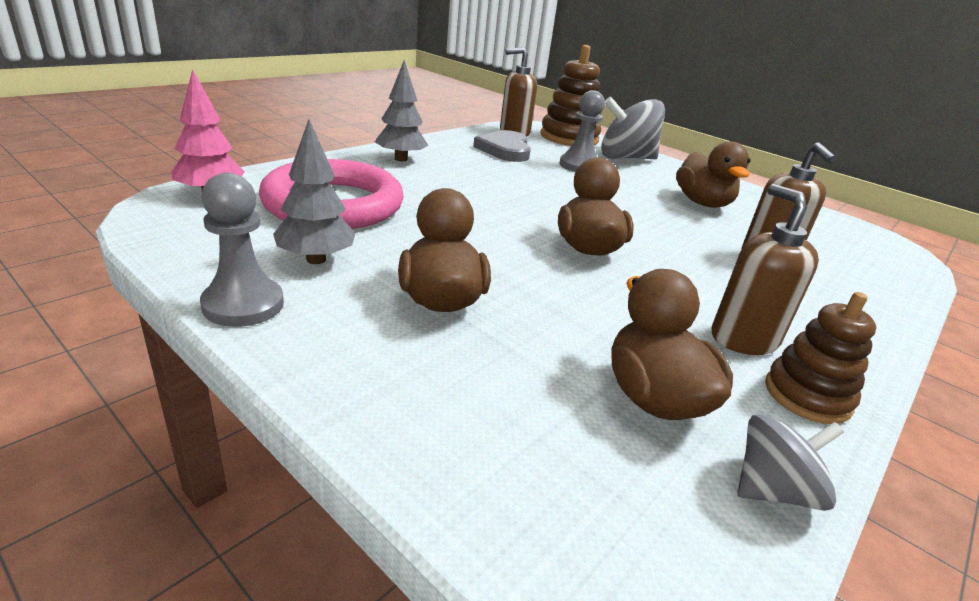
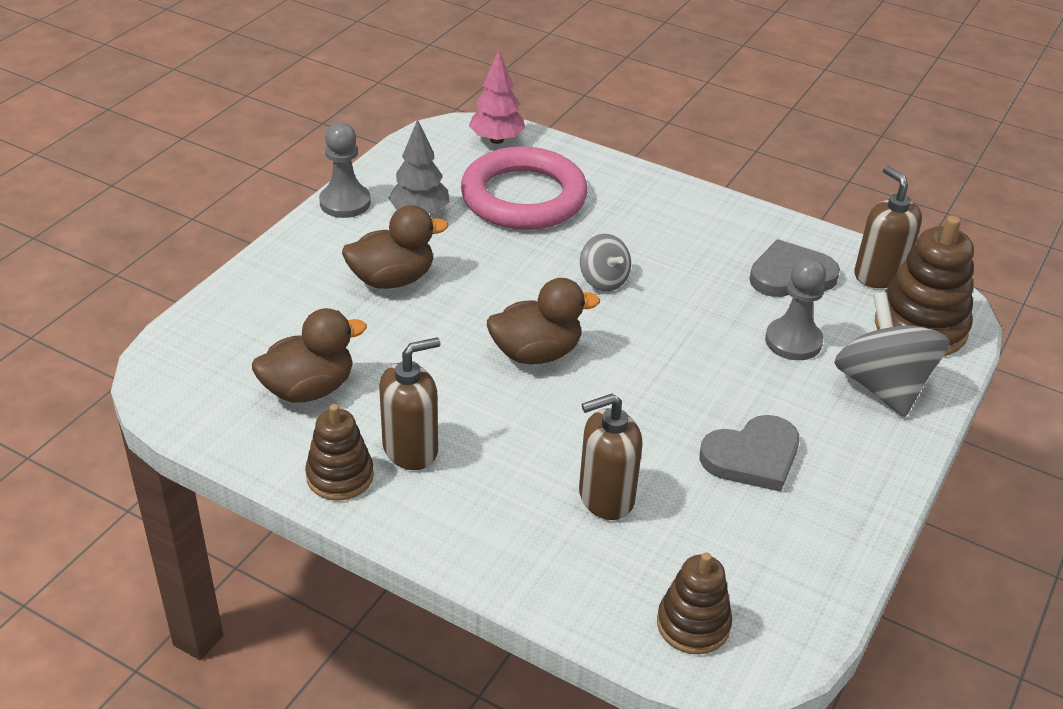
camera: 80 degrees right, 10 degrees up
grey tree [375,60,428,161] -> none
brown duck [676,141,750,208] -> grey heart [699,415,799,492]
grey spinning top [738,414,844,511] -> grey spinning top moved to [580,234,631,291]
none -> brown stacking toy [657,552,732,655]

